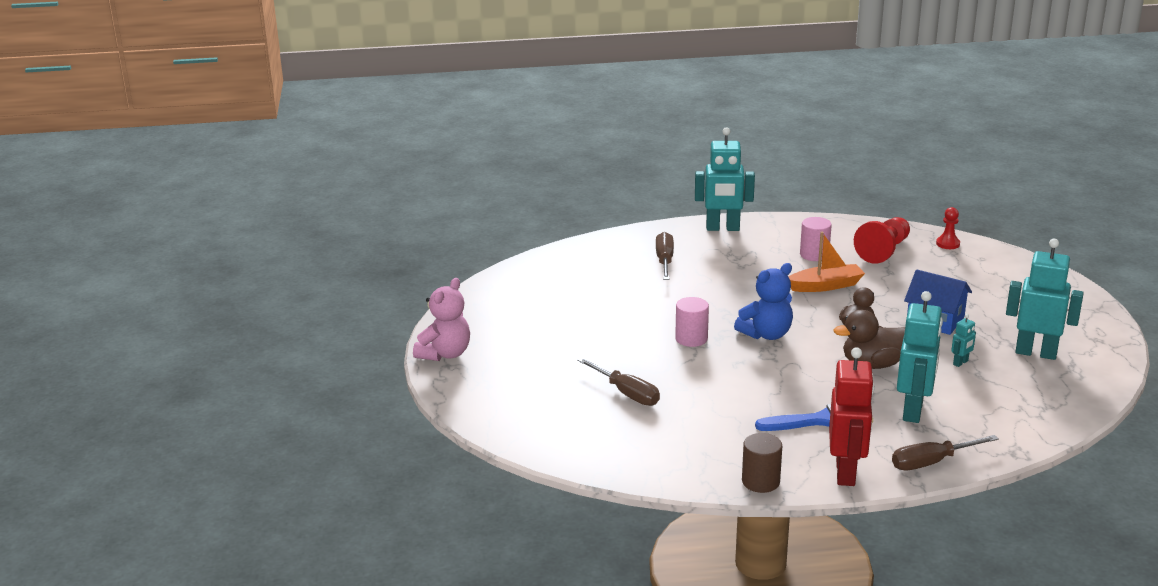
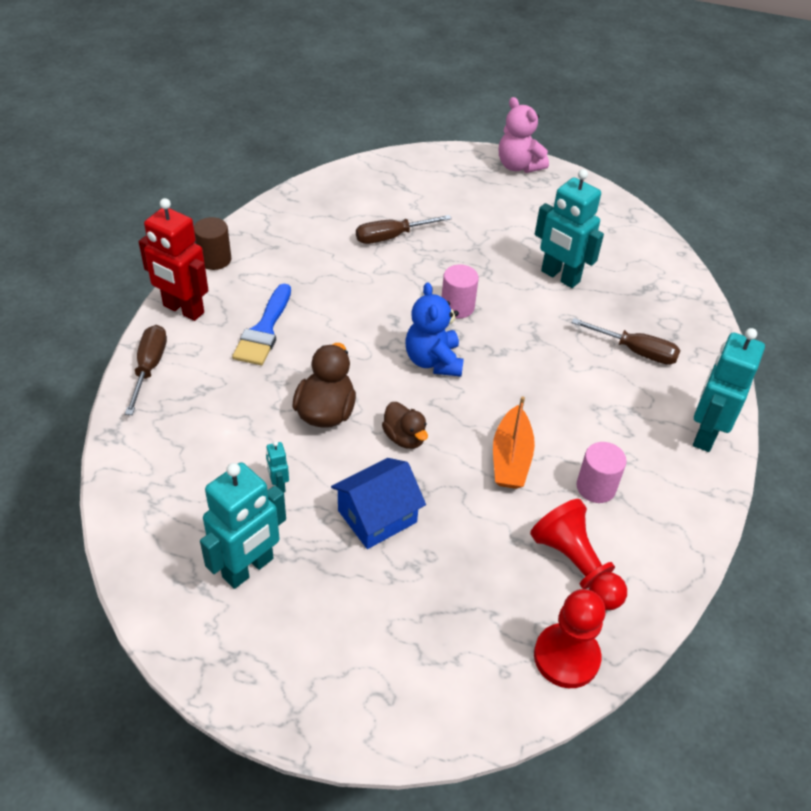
camera: 110 degrees right, 20 degrees up
turquoise robot [897,291,943,423] -> turquoise robot moved to [535,169,604,288]
red pawn [936,207,960,249] -> red pawn [534,589,606,688], size x1.78

